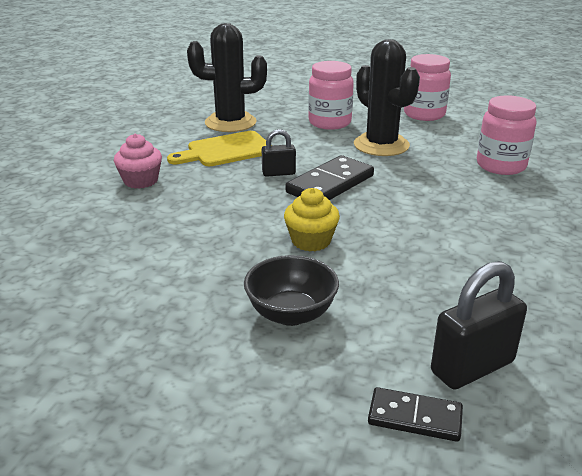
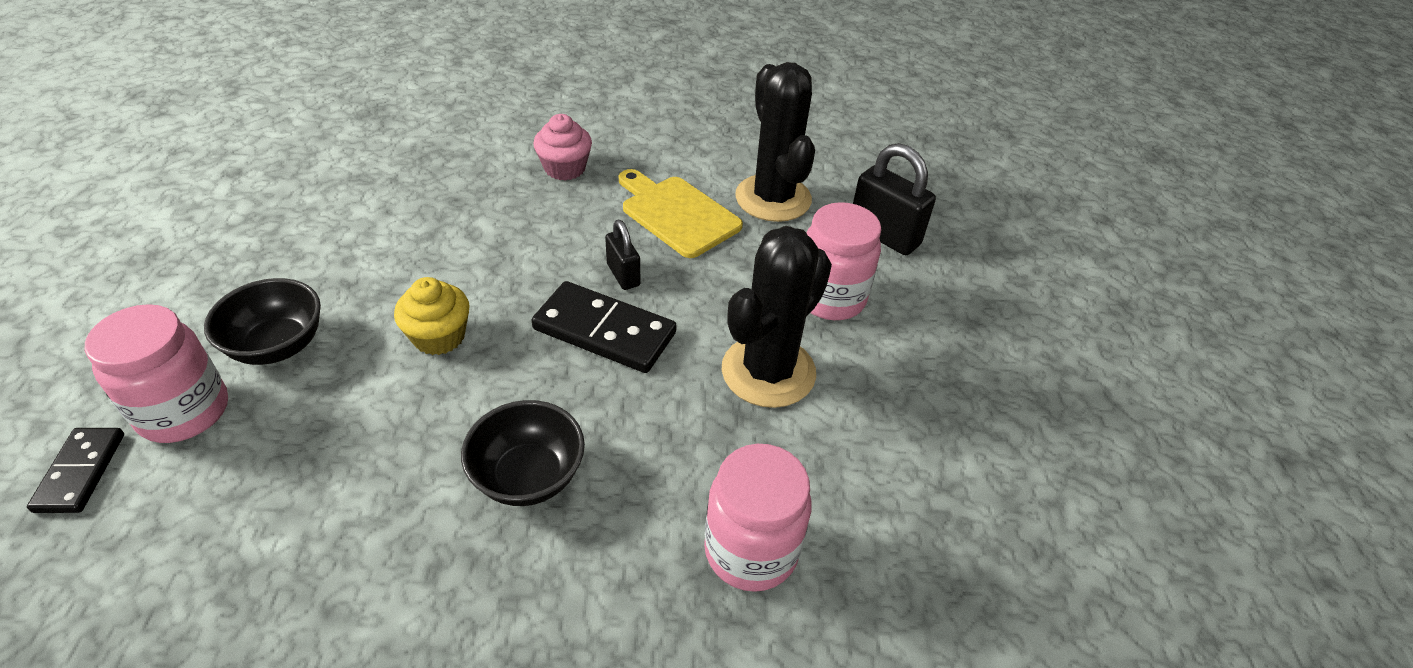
camera: 70 degrees right, 15 degrees up
pink jar [404,54,451,121] -> pink jar moved to [85,304,228,443]
black padlock [431,261,527,390] -> black padlock moved to [853,143,936,255]
none -> black bowl [461,400,585,506]

